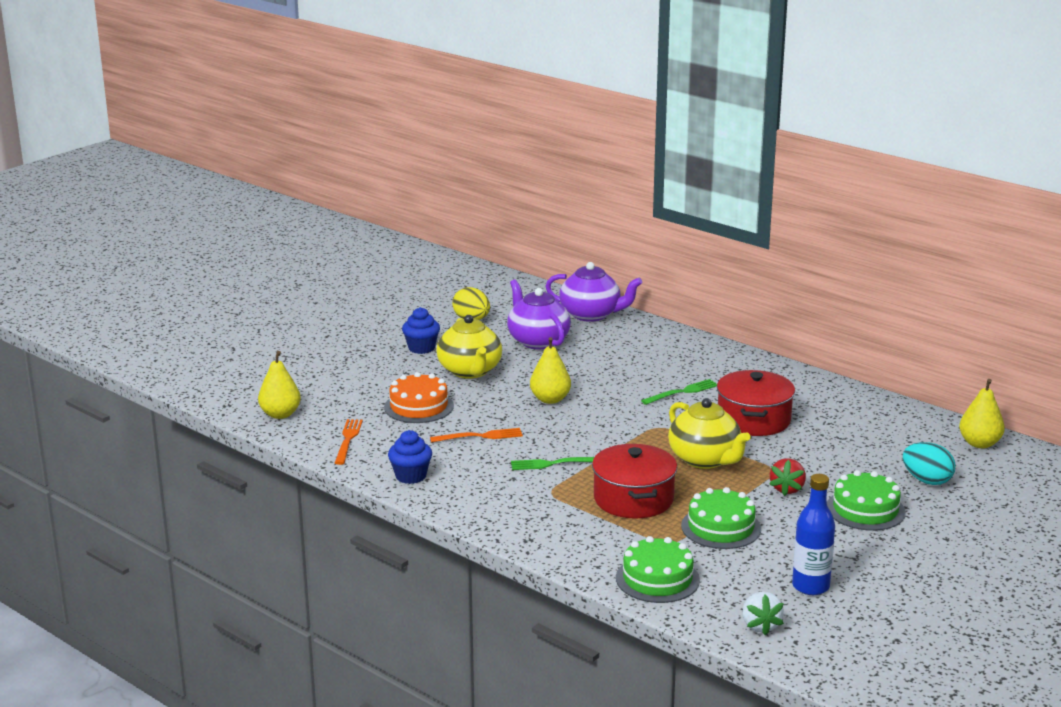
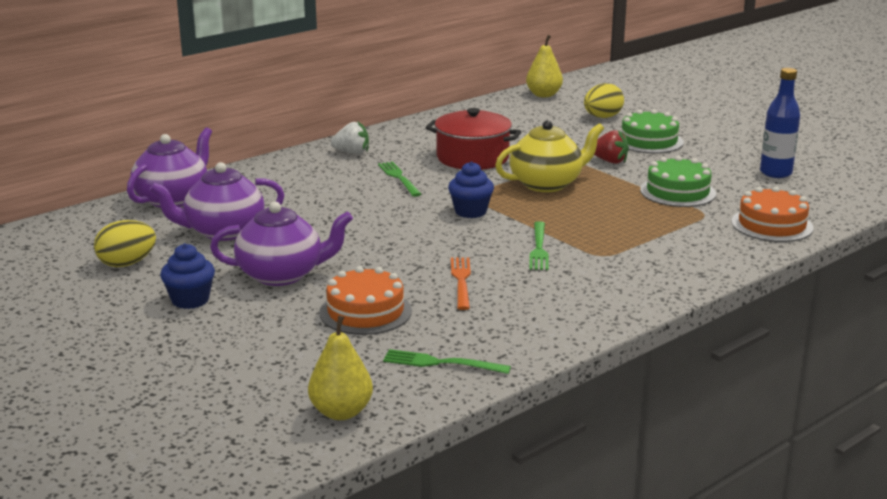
camera: 80 degrees left, 0 degrees up
orange fork [335,419,363,465] -> green fork [383,349,511,374]
blue cupcake [388,430,432,484] -> blue cupcake moved to [448,161,494,218]
yellow teapot [436,315,502,379] -> purple teapot [210,202,353,286]
yellow pear [530,337,571,404] -> none
red pot [592,444,677,518] -> none
green cake [616,536,700,603] -> orange cake [731,186,814,242]
white strawberry [742,592,784,636] -> white strawberry moved to [331,121,369,154]
turquoise egg [903,442,955,485] -> yellow egg [584,83,624,118]

